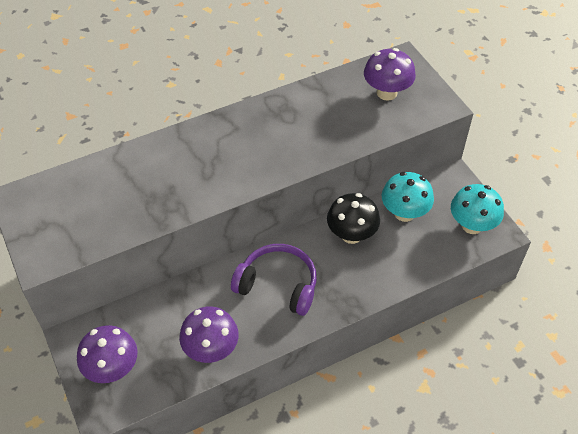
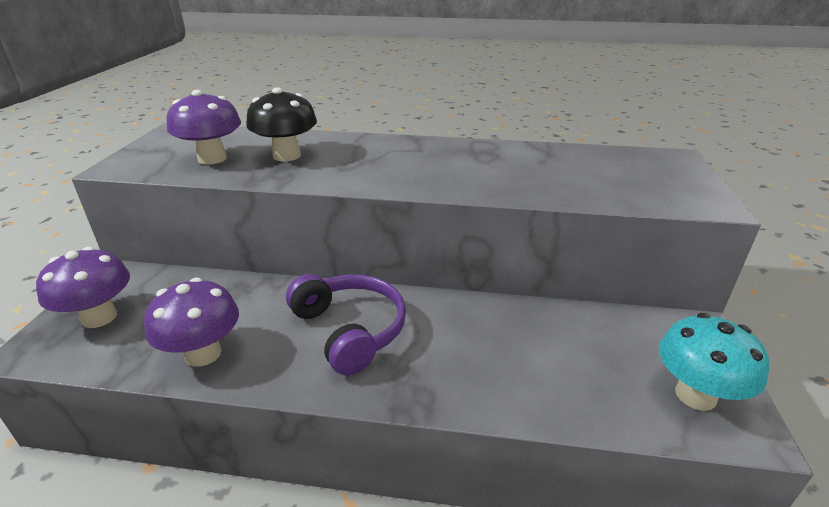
camera: 35 degrees right, 20 degrees down
black mushroom [327,193,380,244] -> black mushroom moved to [246,87,317,161]
purple mushroom [364,48,416,100] -> purple mushroom moved to [166,90,241,165]
turquoise mushroom [382,172,434,222] -> none

